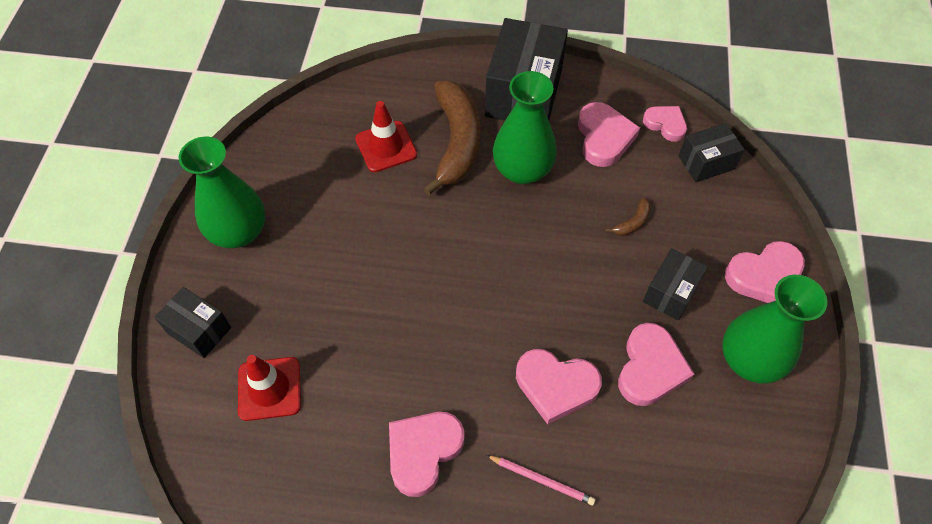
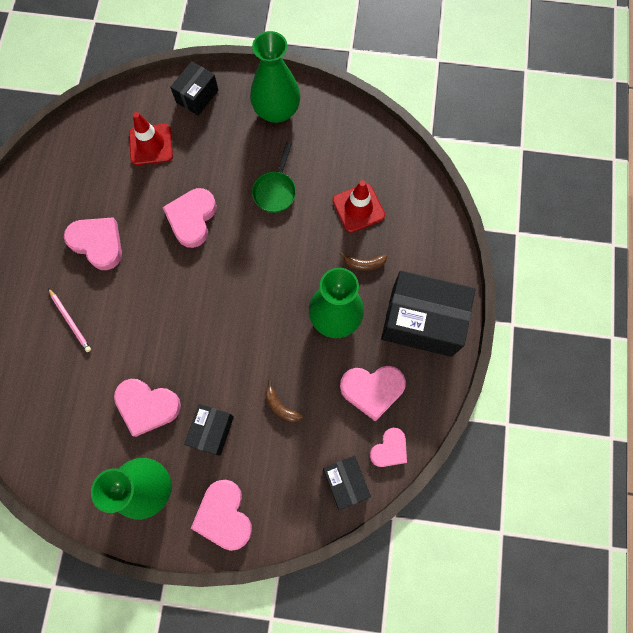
camera: 90 degrees right, 15 degrees up
brown banana [423,81,481,195] -> brown banana [340,252,387,271], size x0.40
pink pencil [486,455,595,505] -> pink pencil turned 60 degrees counterclockwise [48,288,91,352]
pink heart [516,349,602,425] -> pink heart moved to [162,188,217,248]
black box [643,248,708,320] -> black box turned 75 degrees clockwise [184,404,234,456]
none -> green pan [252,142,296,213]

